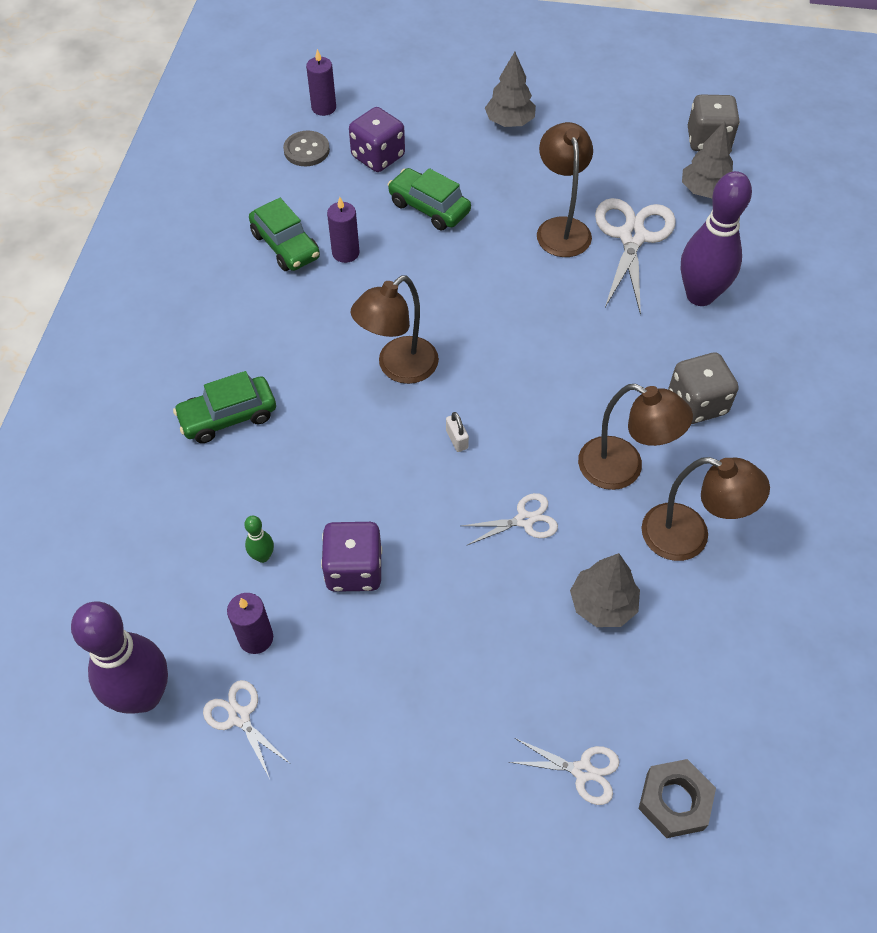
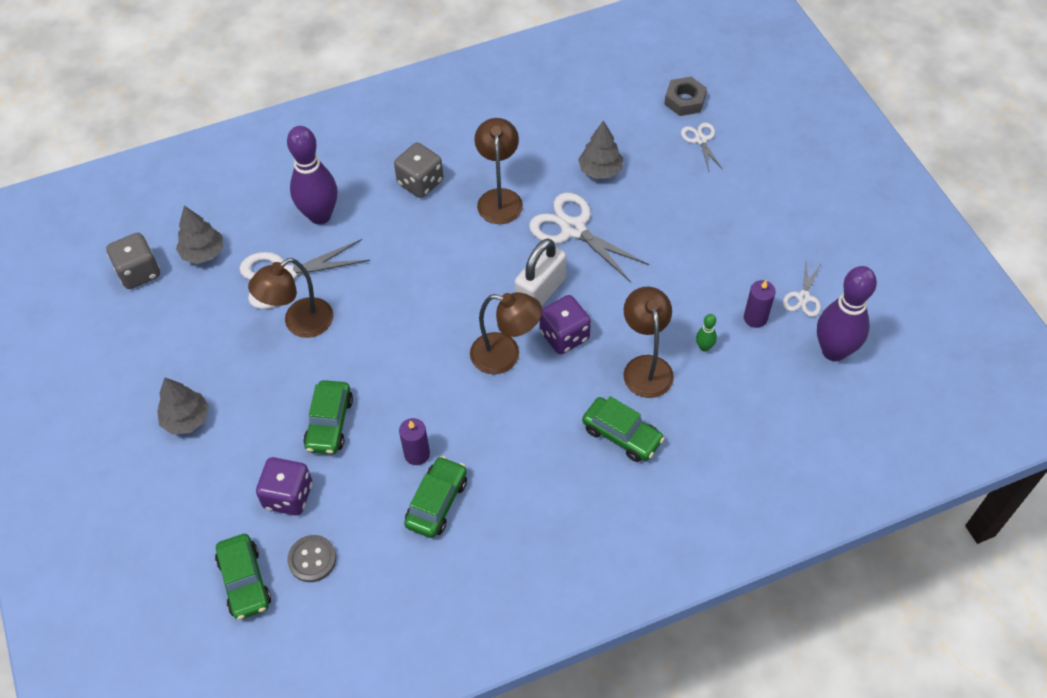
camera: 120 degrees left, 0 degrees up
purple candle [306,49,336,116] -> green car [215,534,271,620]
purple dice [321,522,382,592] -> purple dice moved to [539,295,591,354]
white padlock [446,412,469,452] -> white padlock [515,238,566,306], size x2.48
white scissors [462,493,558,545] -> white scissors [529,193,649,282], size x1.87
brown lamp [642,457,770,561] -> brown lamp moved to [623,287,674,398]

